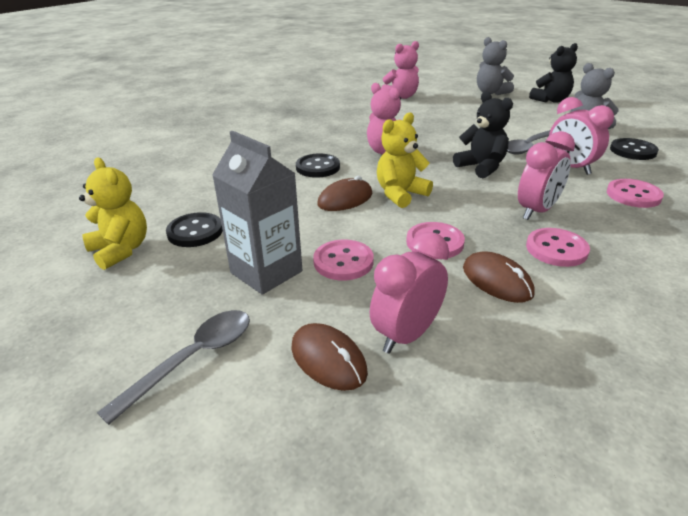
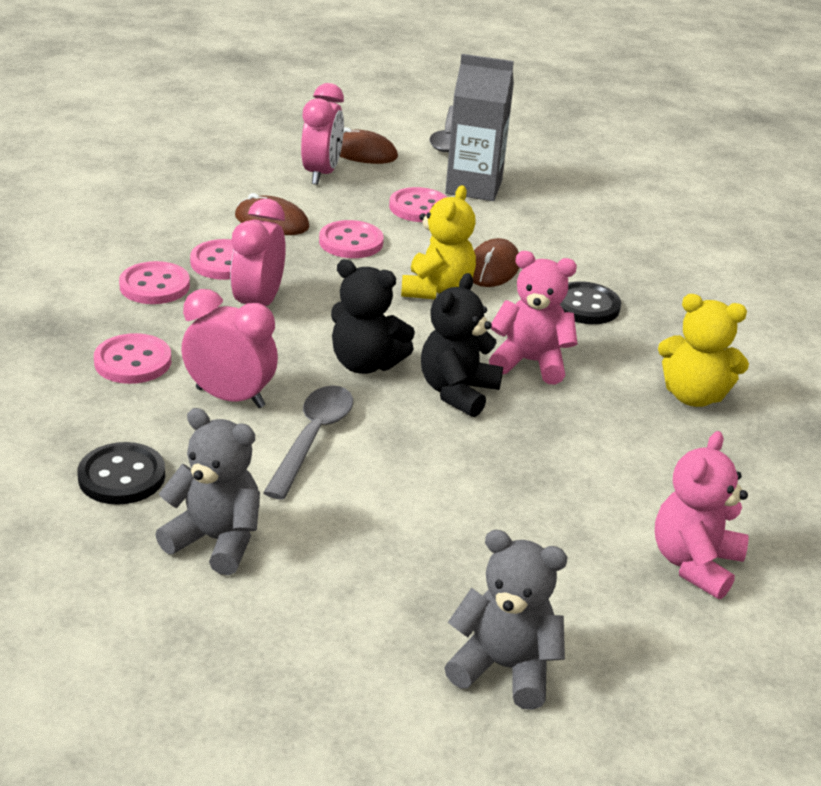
camera: 145 degrees right, 0 degrees up
yellow teddy bear [79,158,147,270] -> yellow teddy bear moved to [658,294,749,407]
black button [166,212,223,247] -> none
black teddy bear [529,43,578,103] -> black teddy bear moved to [421,273,503,417]
none -> pink button [119,261,190,304]

